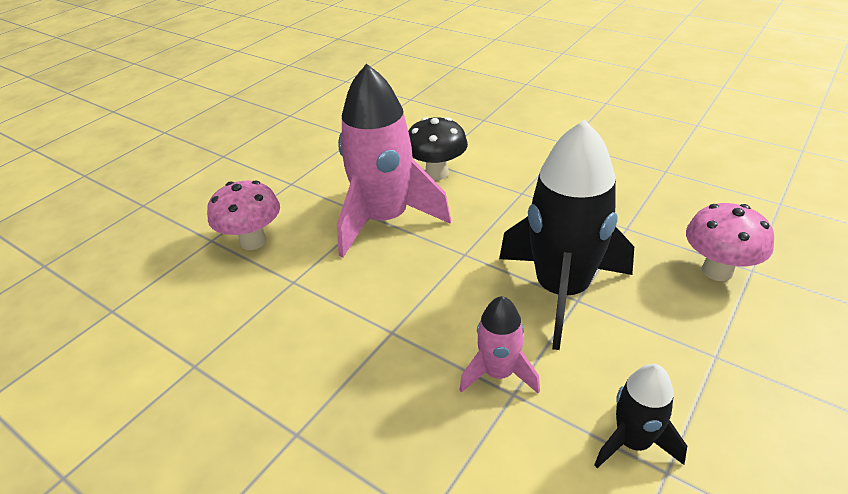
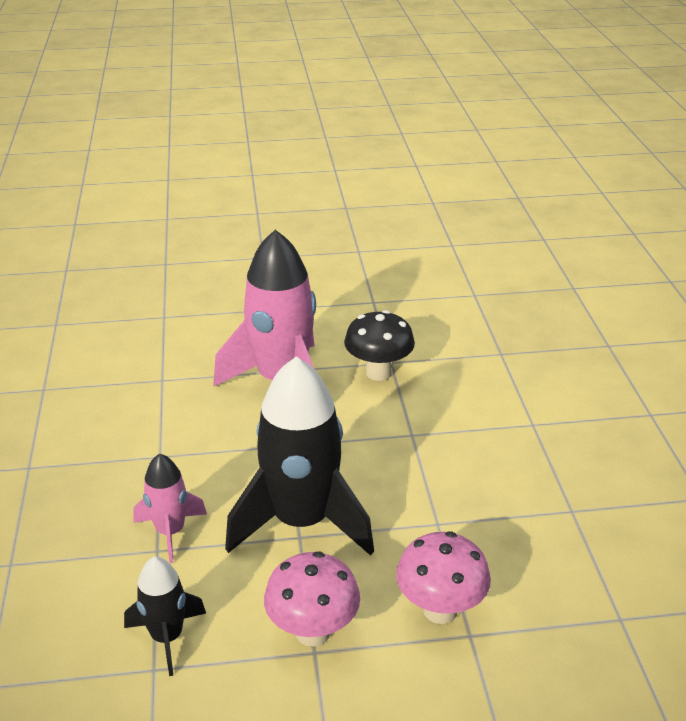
camera: 45 degrees right, 5 degrees down
pink mushroom [207,180,280,250] -> pink mushroom moved to [264,551,360,647]

